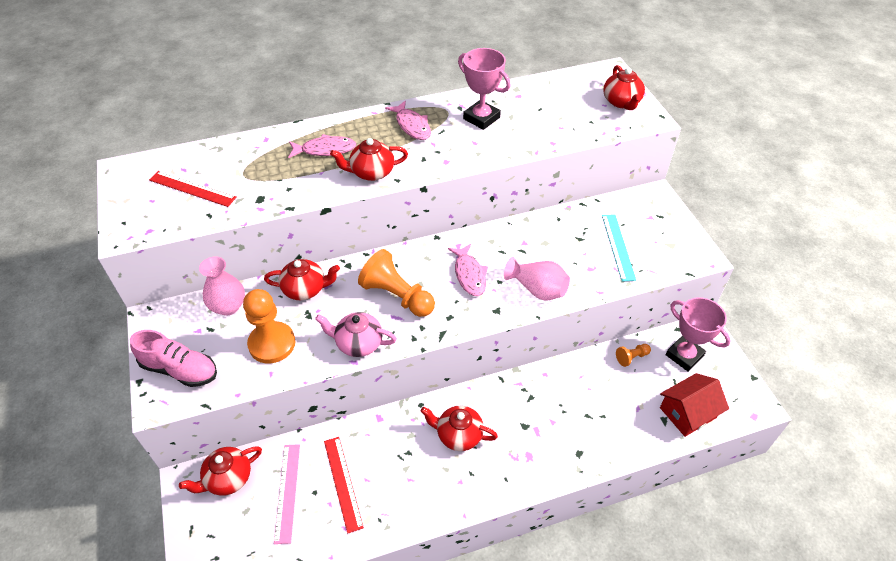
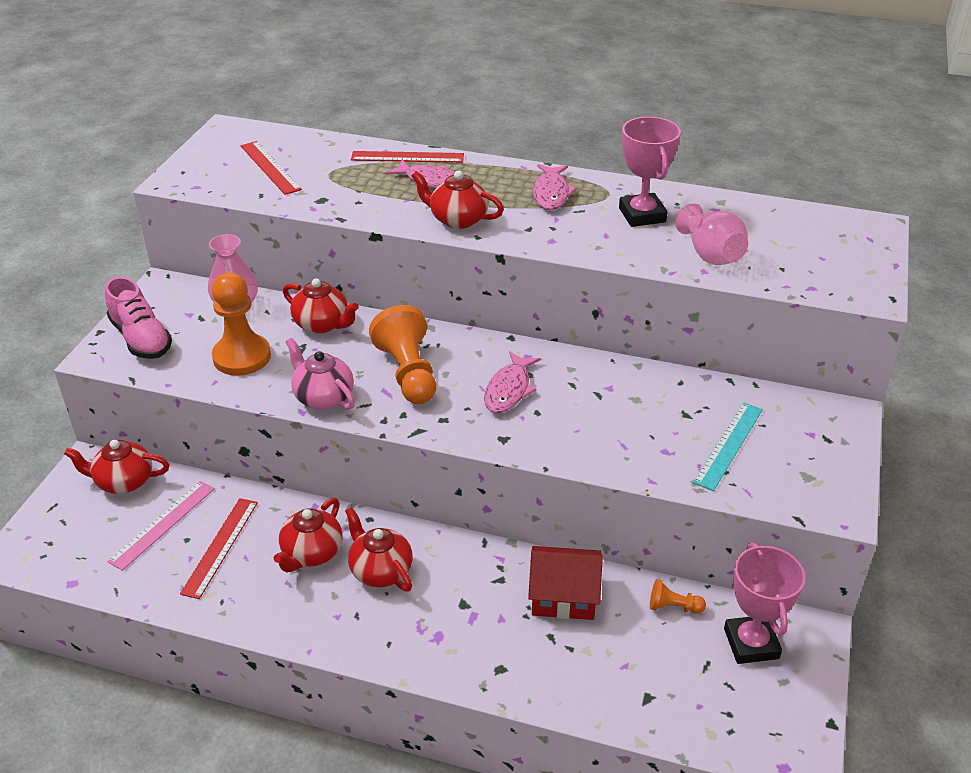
camera: 35 degrees right, 10 degrees down
pink vase [504,257,570,301] -> pink vase moved to [676,204,748,265]
red teapot [603,65,645,110] -> red teapot moved to [274,498,342,572]
red house [660,373,729,437] -> red house moved to [528,546,603,620]
none -> red ruler [351,151,464,163]

